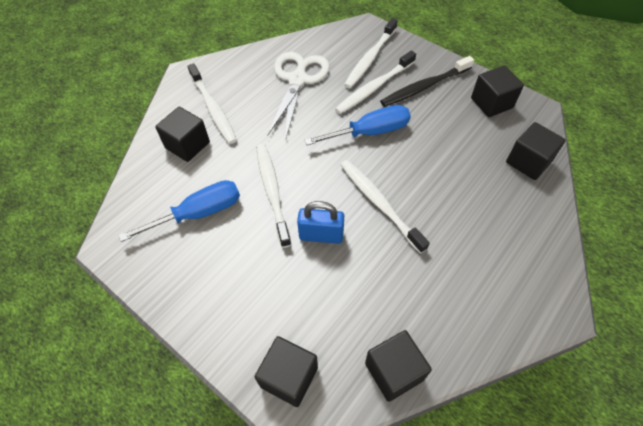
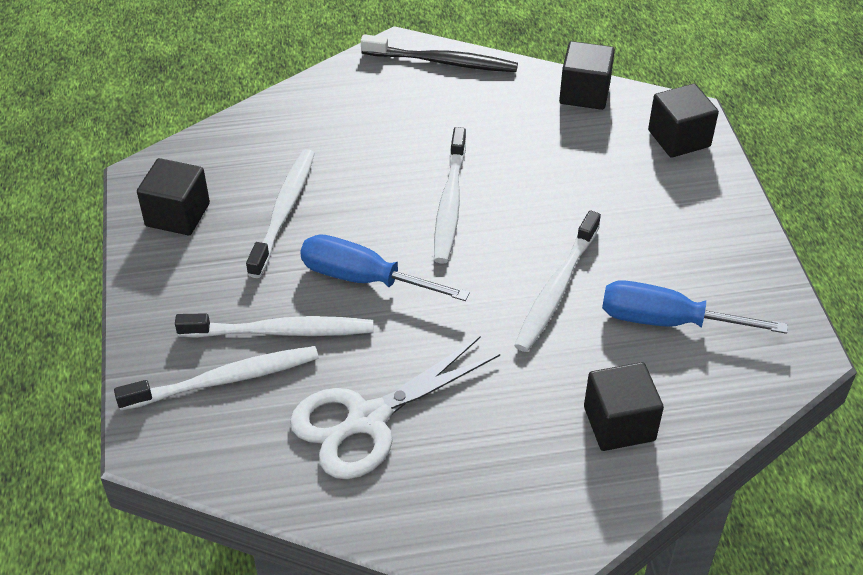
camera: 140 degrees left, 10 degrees down
white toothbrush [188,63,237,144] -> white toothbrush moved to [246,149,315,278]
blue padlock [297,201,344,244] -> none
black toothbrush [380,56,474,107] -> black toothbrush moved to [361,34,518,72]
black cube [506,122,566,180] -> none

